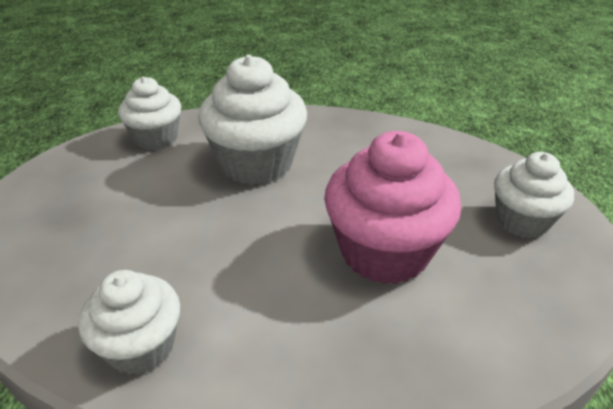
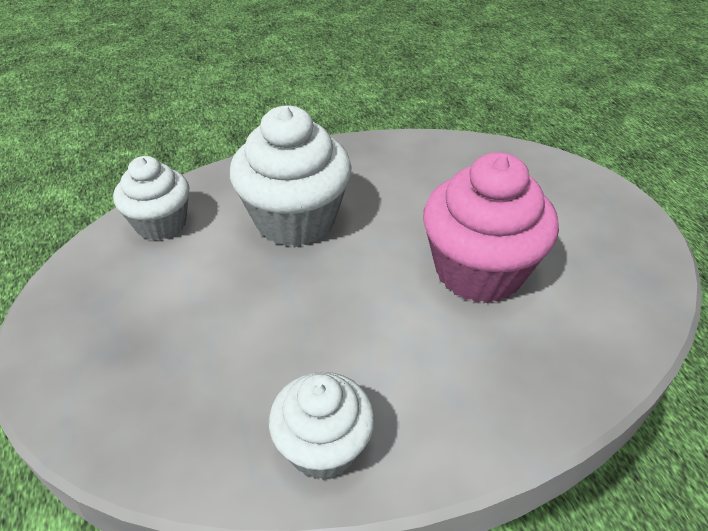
camera: 25 degrees left, 5 degrees up
white cupcake [494,152,574,238] -> none

